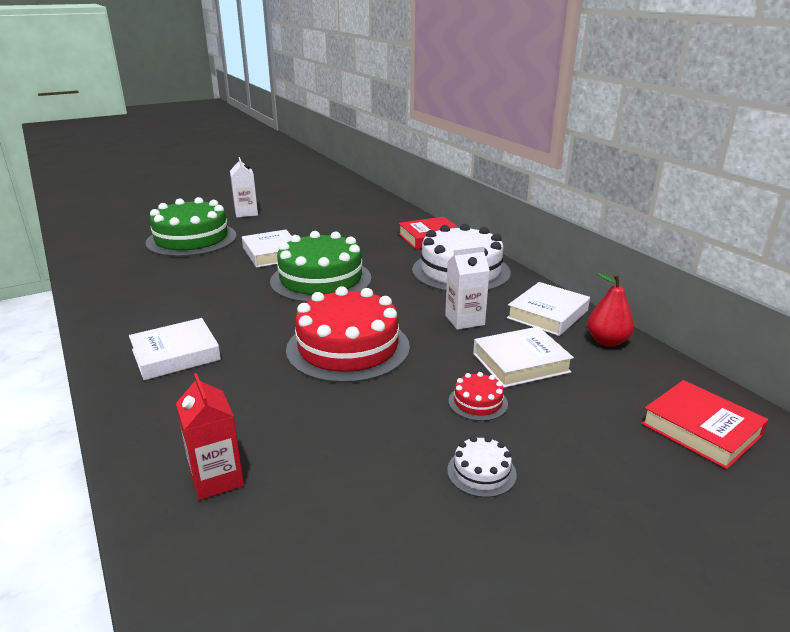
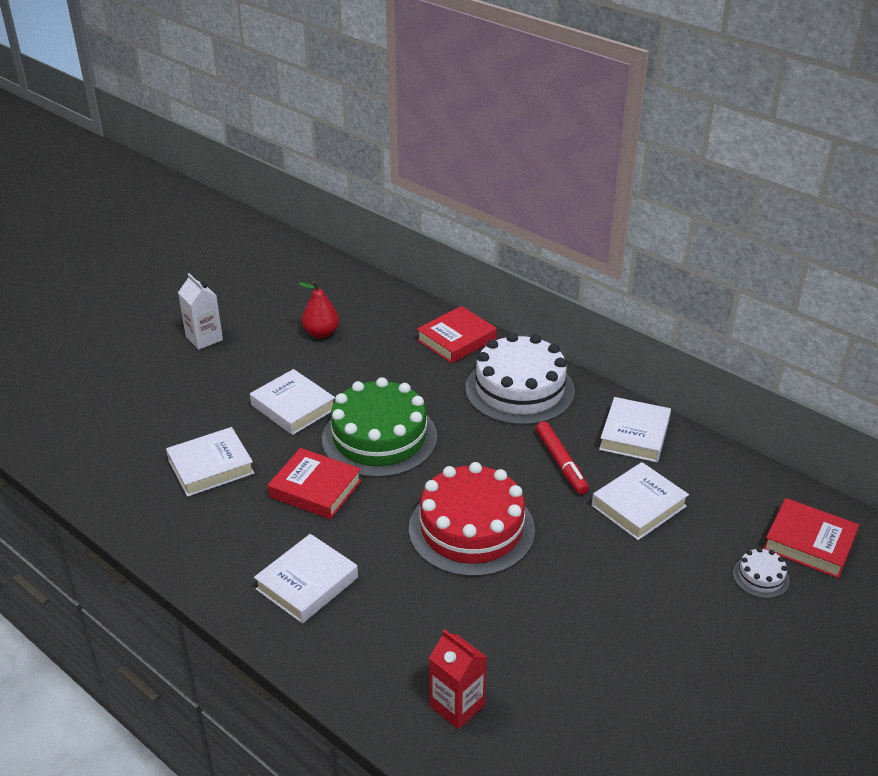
camera: 20 degrees left, 10 degrees up
green cake [145,197,237,257] -> none
white carton [445,246,490,330] -> red marker [536,421,589,494]
white cake [447,436,517,498] -> white cake moved to [733,547,790,598]
red cake [449,372,508,421] -> none
red pear [588,273,634,347] -> red pear moved to [299,281,339,338]
none -> white book [166,427,254,497]
none -> red book [268,448,361,519]

